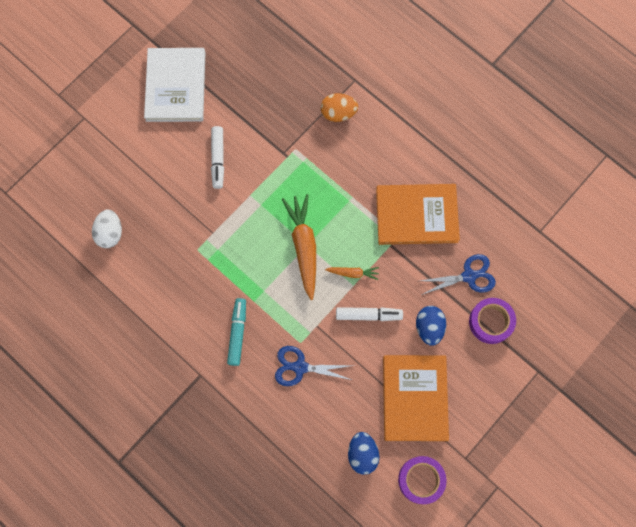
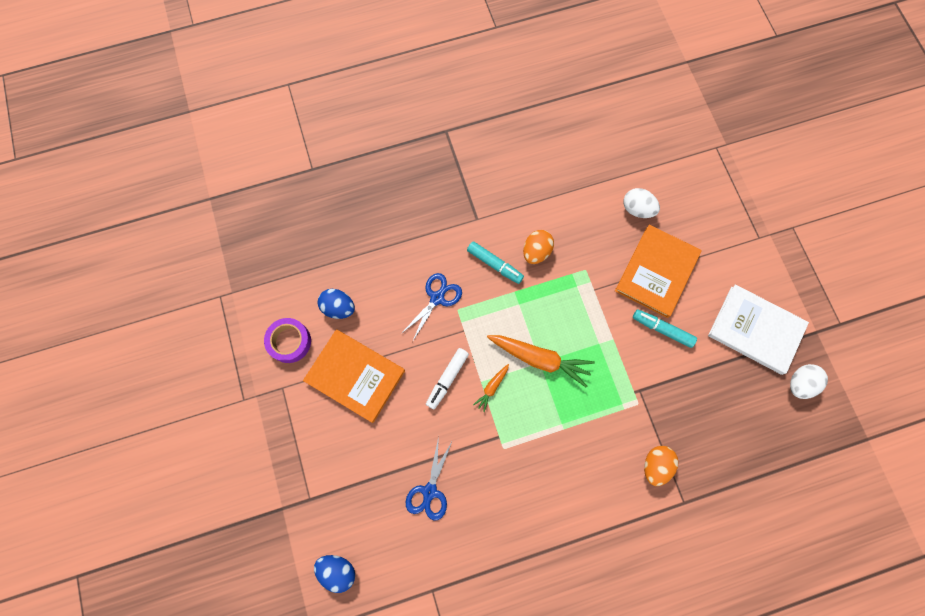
camera: 120 degrees right, 0 degrees up
white marker [211,126,224,189] -> turquoise marker [633,309,697,348]
orange book [376,184,460,245] -> orange book moved to [615,225,702,318]
blue egg [416,306,446,346] -> blue egg moved to [314,555,355,593]
purple tape [469,298,516,344] -> none
none -> orange egg [523,230,554,264]
none -> white egg [790,364,828,399]

